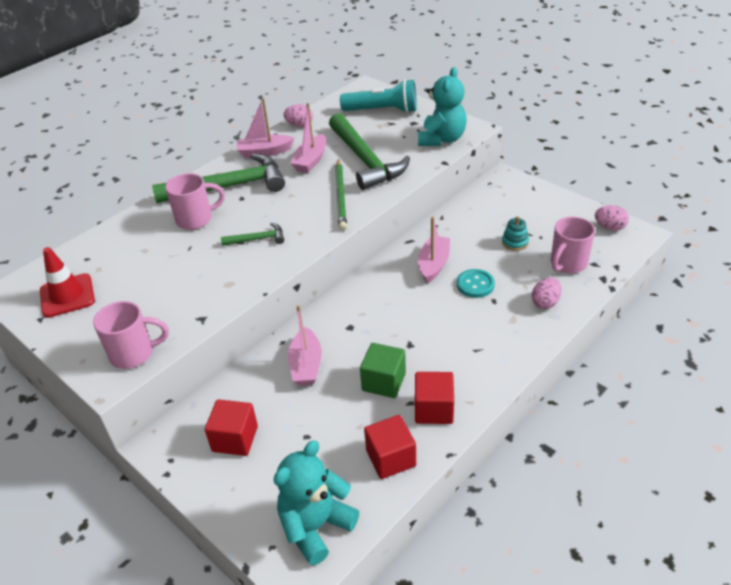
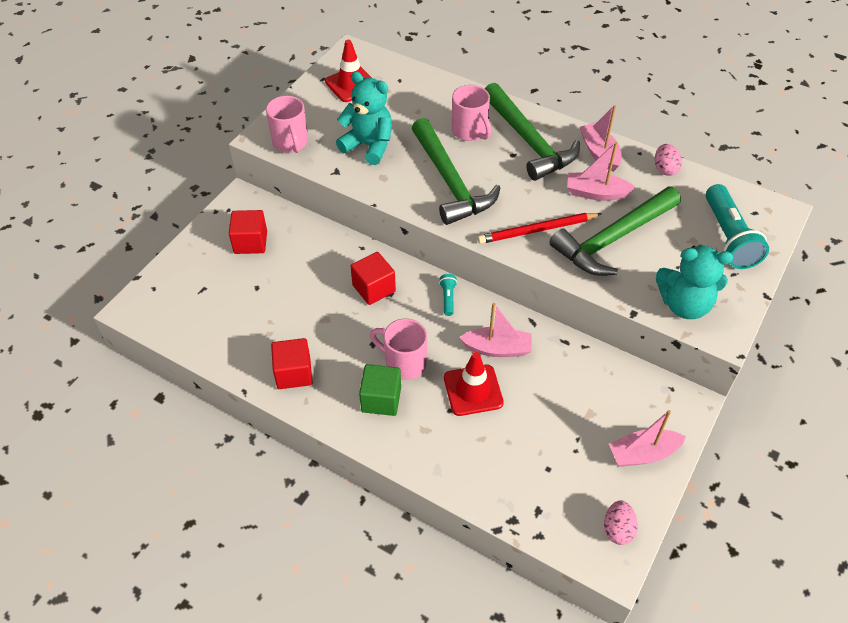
camera: 75 degrees right, 10 degrees up
green hammer [221,223,284,246] -> green hammer [412,118,501,225], size x2.23
turquoise teddy bear [274,441,359,565] -> turquoise teddy bear moved to [336,71,392,165]
pink boat [288,305,322,386] -> pink boat moved to [609,410,686,467]
green pencil [335,159,347,231] -> red pencil [477,213,602,244]
green cube [360,343,406,398] -> green cube moved to [359,364,401,416]
red cube [364,415,416,479] -> red cube moved to [350,252,396,305]
turquoise button [457,269,495,298] -> red traffic cone [444,352,504,416]
turquoise stacking toy [502,216,529,251] -> none
pink egg [532,277,562,309] -> none
pink mug [551,217,595,273] -> pink mug moved to [370,318,427,380]
none -> turquoise flashlight [439,274,457,316]

